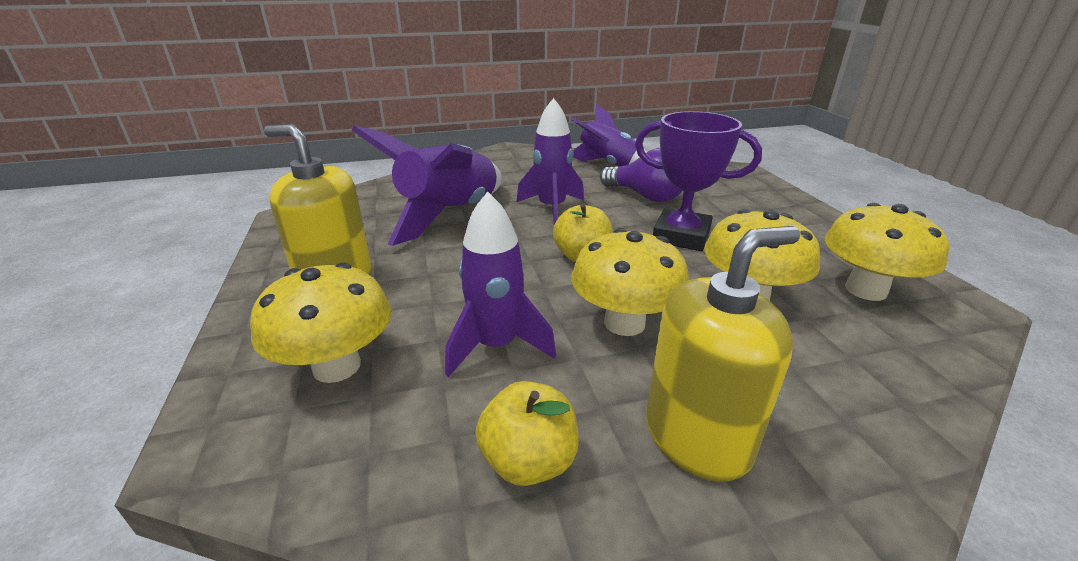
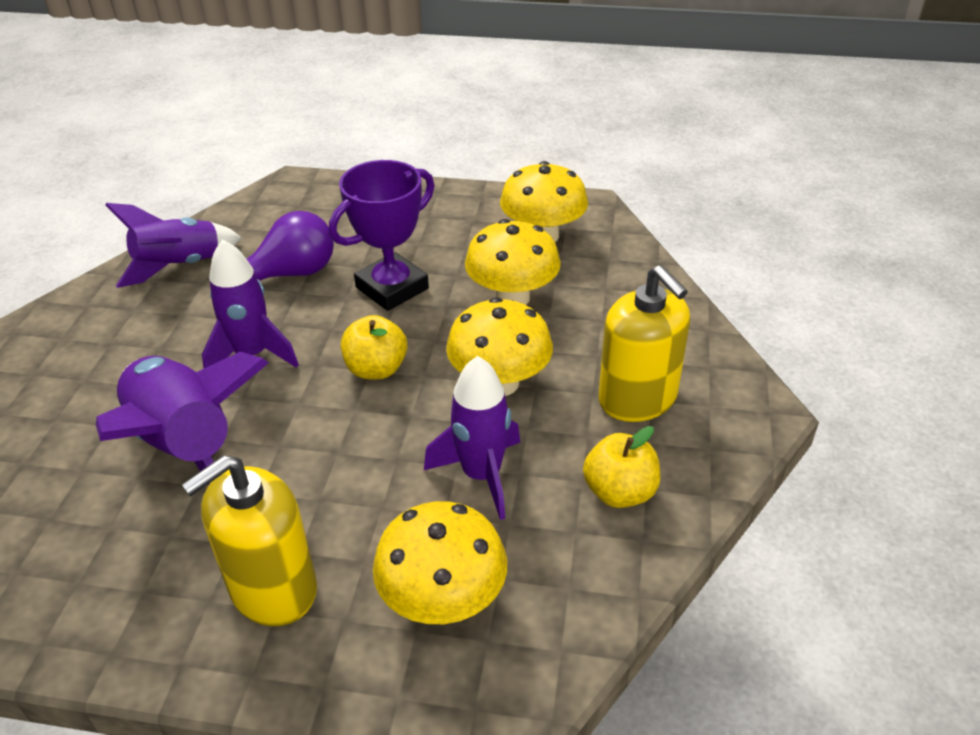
camera: 65 degrees left, 10 degrees up
yellow soap dispenser [646,226,800,482] -> yellow soap dispenser turned 150 degrees clockwise [598,265,690,422]

